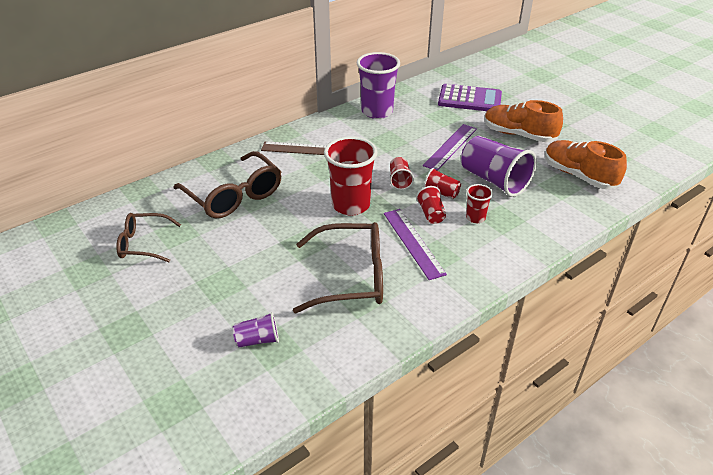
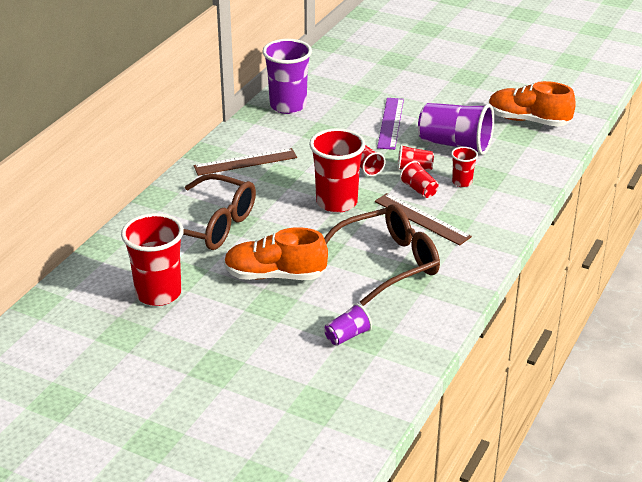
camera: 25 degrees left, 5 degrees down
brown glasses [116,213,181,262] -> red cup [121,213,184,306]
purple ruler [384,209,447,280] -> brown ruler [375,193,472,246]
purple calculator [438,84,502,111] -> none
orange shoe [484,100,563,142] -> orange shoe moved to [224,227,328,280]

